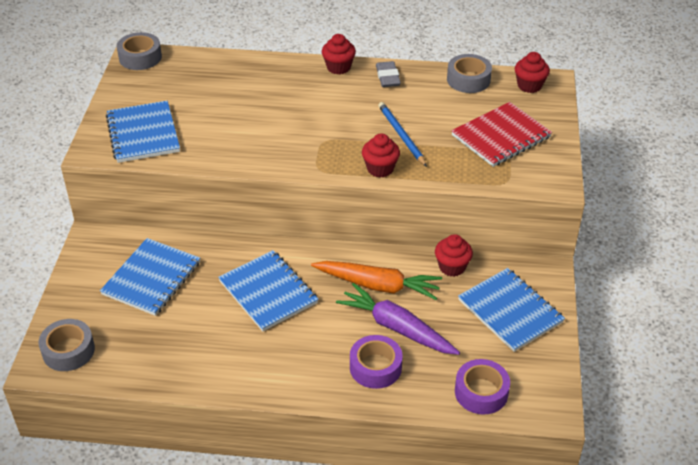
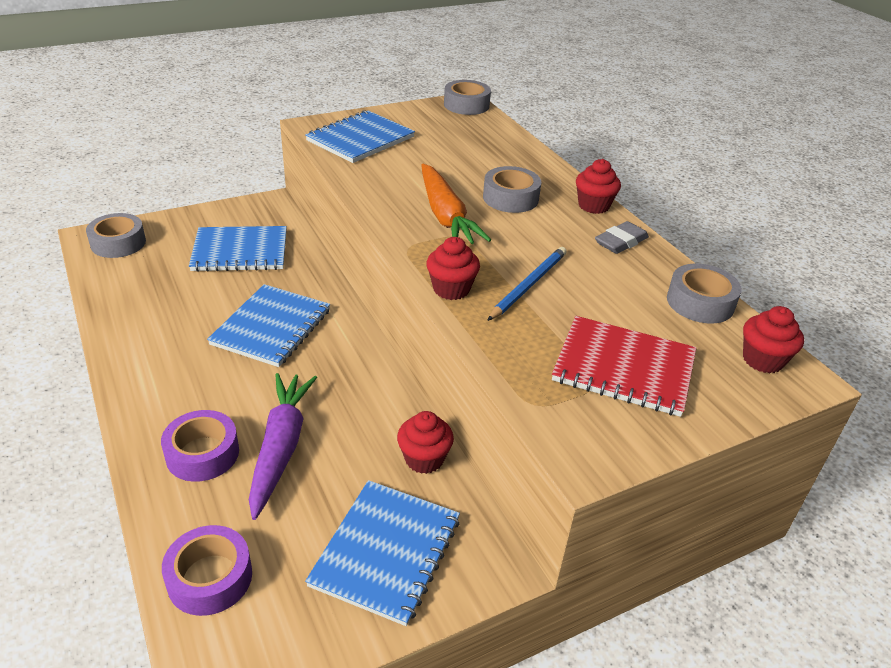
camera: 55 degrees right, 5 degrees down
orange carrot [311,261,442,300] -> orange carrot moved to [421,164,491,244]
none -> grey tape [483,166,541,213]

